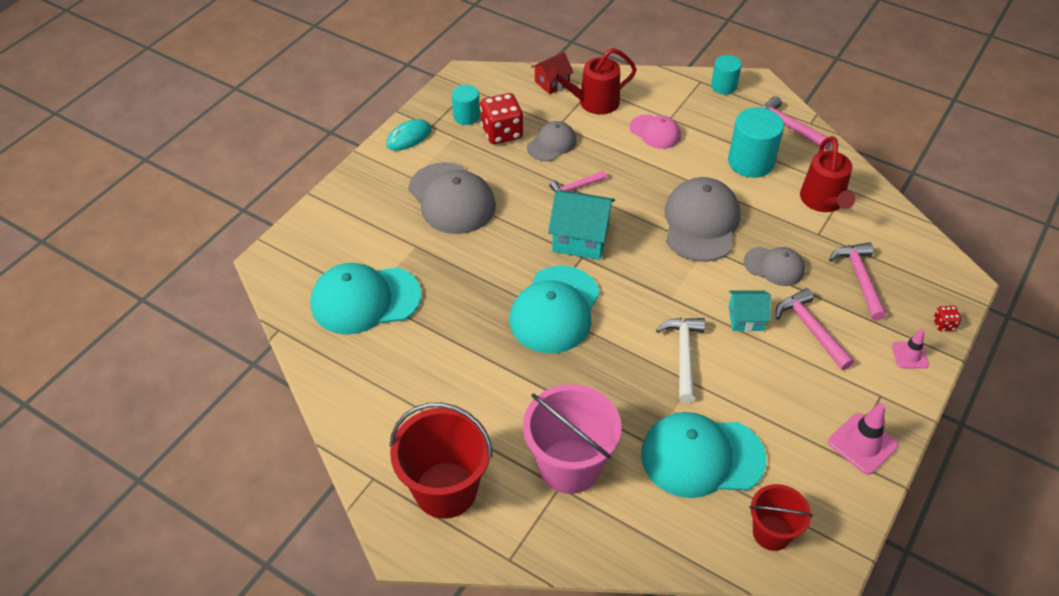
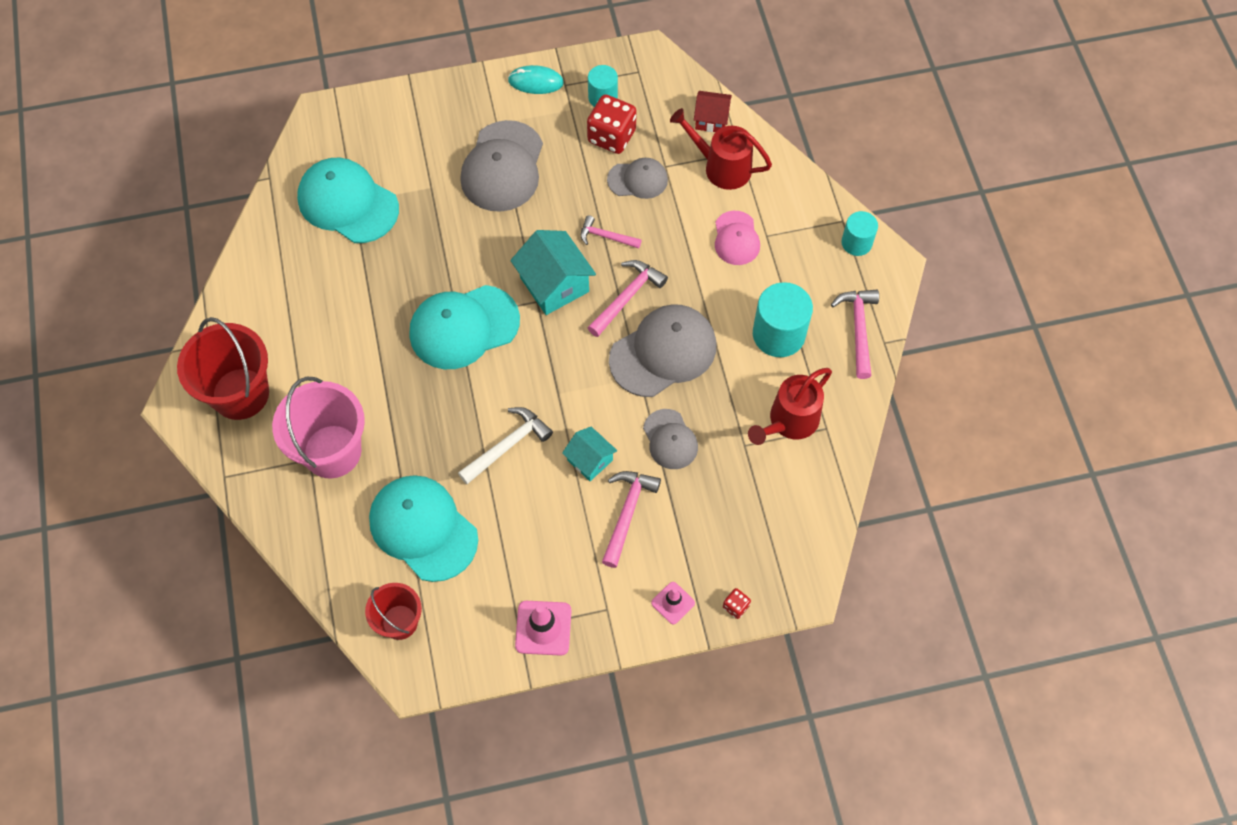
camera: 45 degrees right, 15 degrees up
pink hammer [829,242,887,321] -> pink hammer moved to [587,260,668,337]

